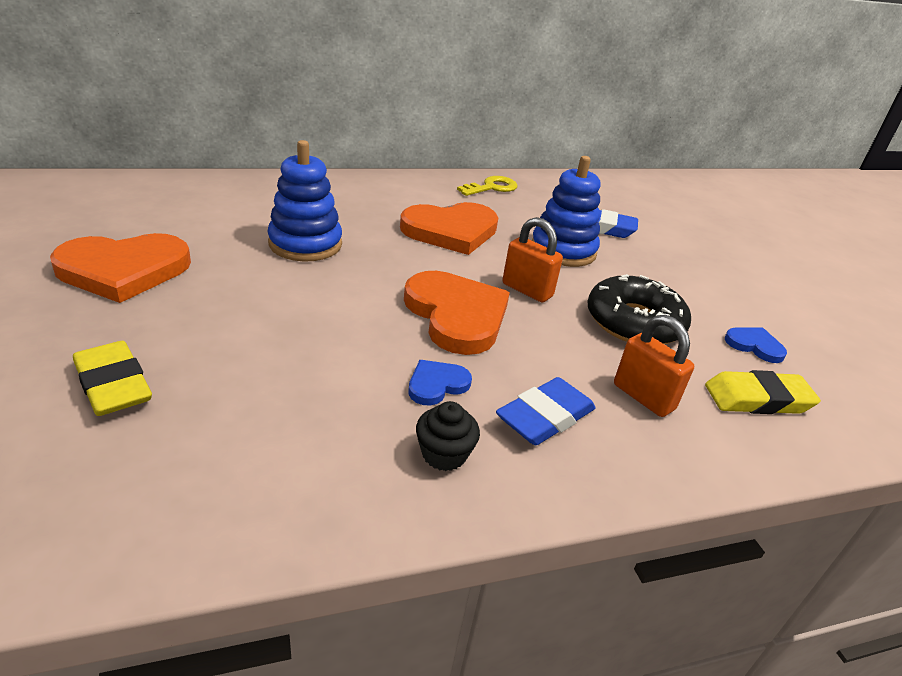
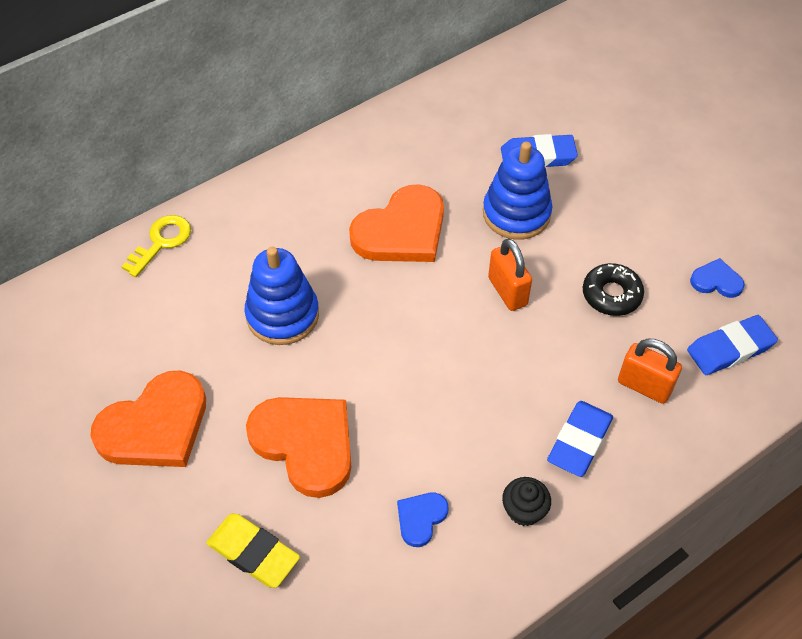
camera: 15 degrees left, 20 degrees up
orange heart [404,271,510,355] -> orange heart moved to [246,397,351,498]
blue heart [408,360,472,406] -> blue heart moved to [397,493,448,547]
yellow key [457,176,518,196] -> yellow key moved to [122,215,191,277]
orange padlock [502,217,563,302] -> orange padlock turned 45 degrees clockwise [488,238,532,311]
black donut [588,274,691,344] -> black donut [583,263,644,316], size x0.65
yellow eraser [705,370,821,414] -> blue eraser [687,315,778,375]

